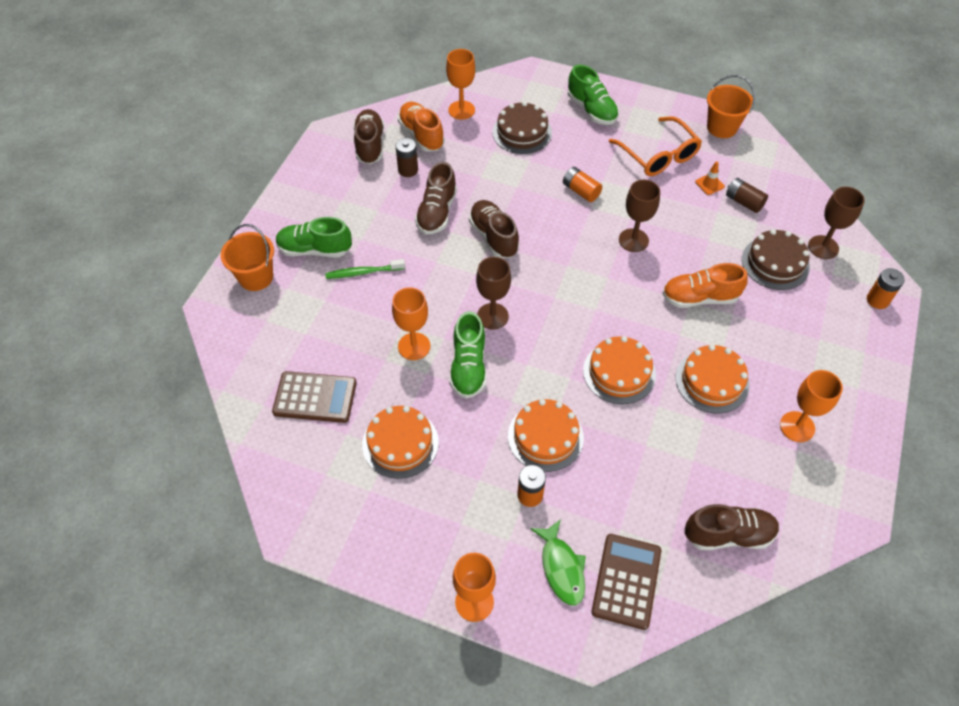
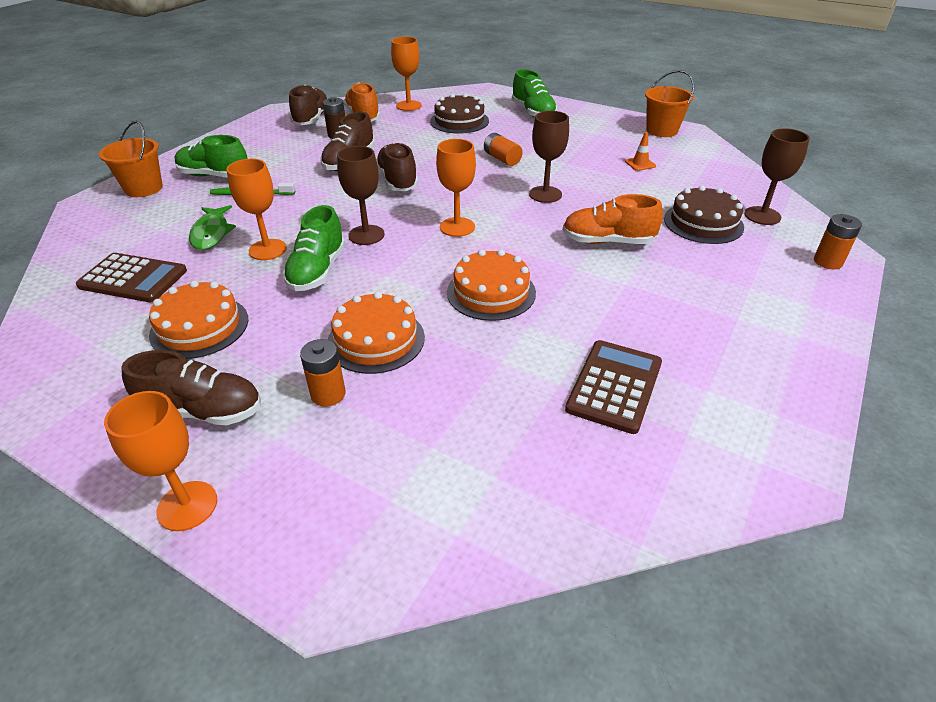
camera: 10 degrees right, 15 degrees down
green fish [531,519,586,605] -> green fish moved to [189,205,236,250]
brown calculator [591,534,661,630] -> brown calculator moved to [565,340,662,434]
orange glasses [609,116,702,176] -> none
orange cake [675,344,750,413] -> none
brown shoe [685,504,779,550] -> brown shoe moved to [121,350,261,425]
brown battery [726,178,768,213] -> none
orange goblet [780,370,843,442] -> orange goblet moved to [436,139,476,237]

